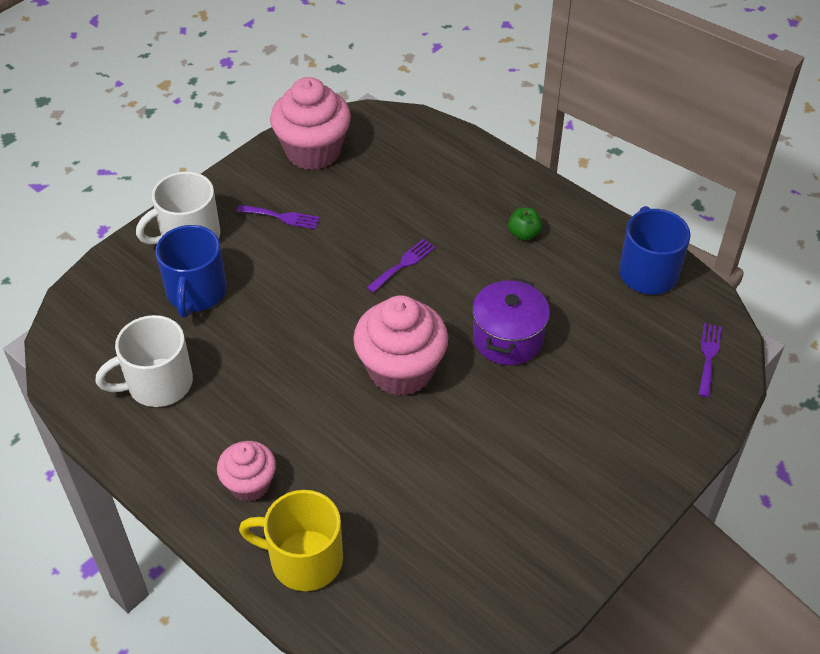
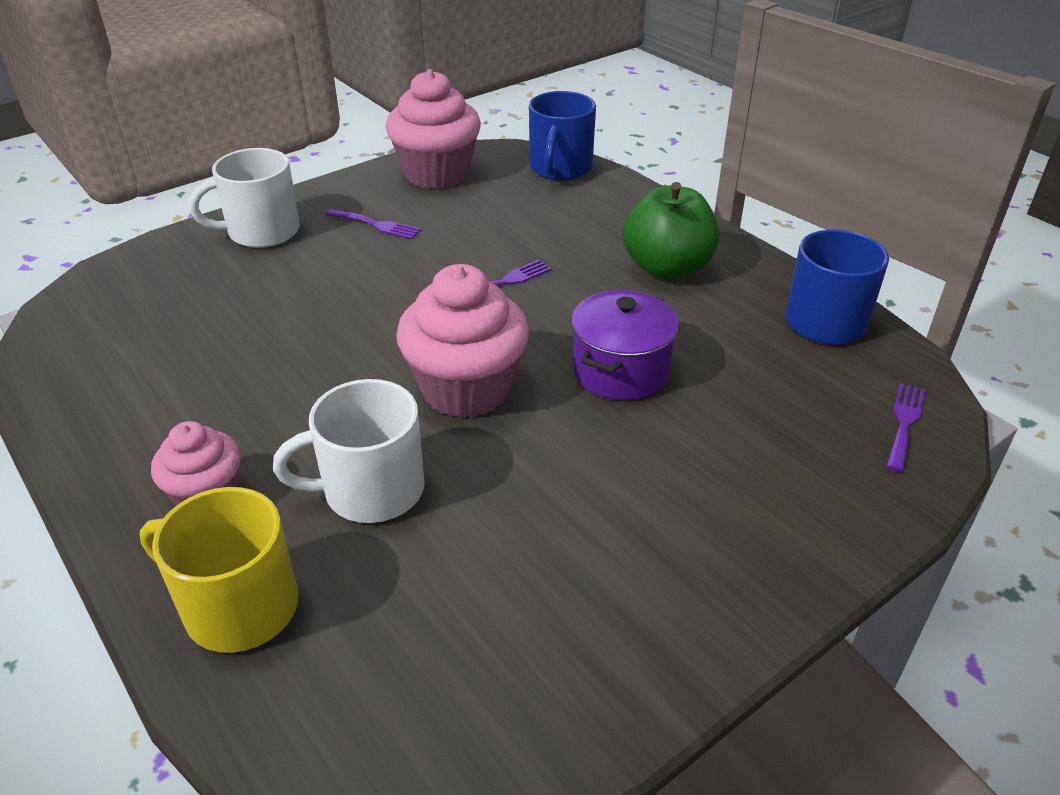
camera: 10 degrees right, 10 degrees down
white mug [95,315,193,407] -> white mug moved to [273,379,425,523]
blue mug [155,225,227,317] -> blue mug moved to [529,91,596,181]
green apple [508,207,542,241] -> green apple [623,182,720,279], size x2.15

